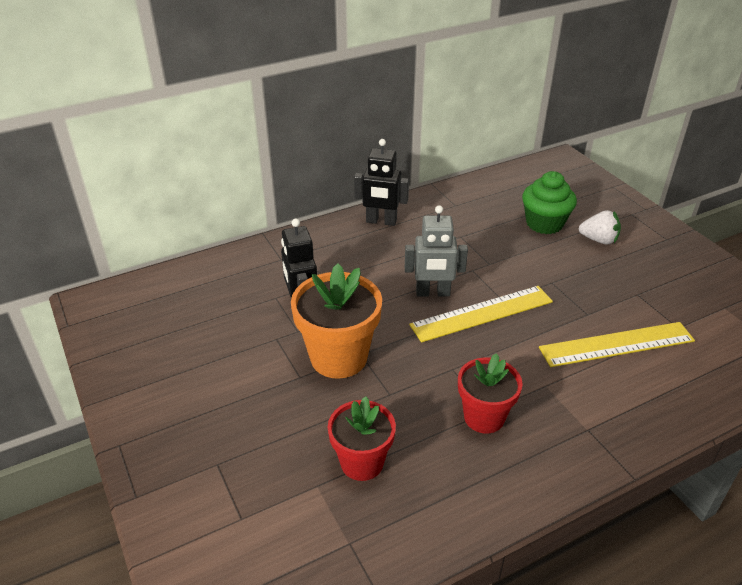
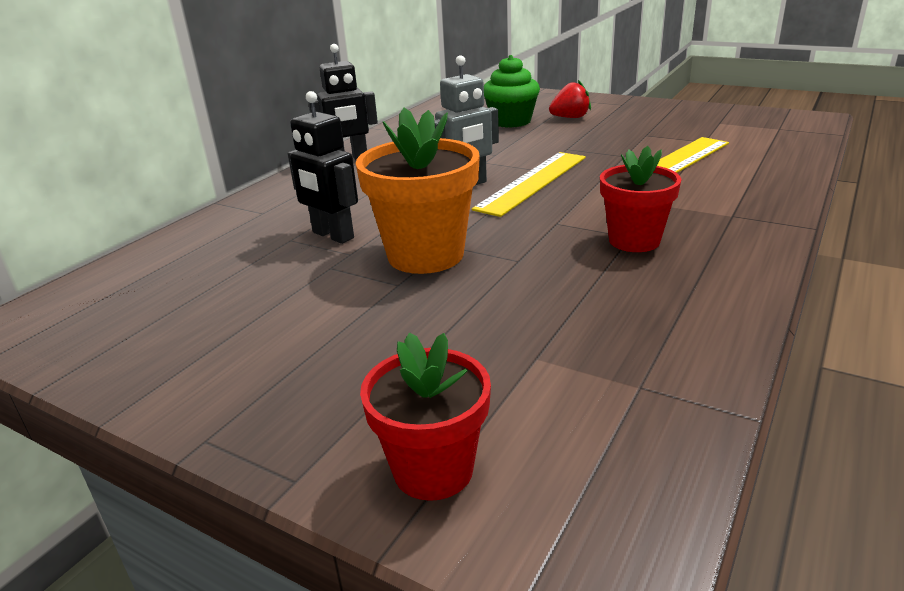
camera: 30 degrees left, 10 degrees down
red flower pot [328,397,396,481] -> red flower pot moved to [360,332,491,501]
white strawberry [579,210,621,244] -> red strawberry [549,80,591,118]

